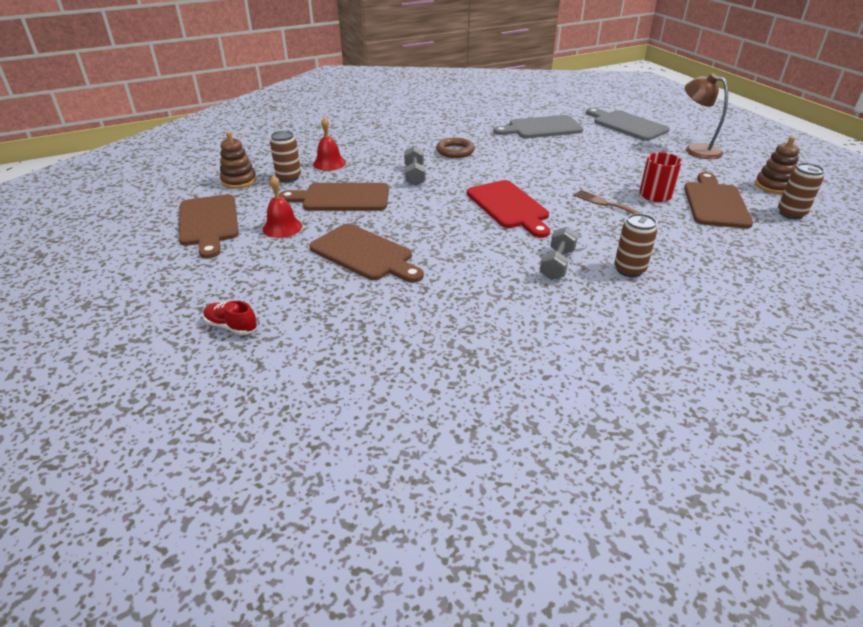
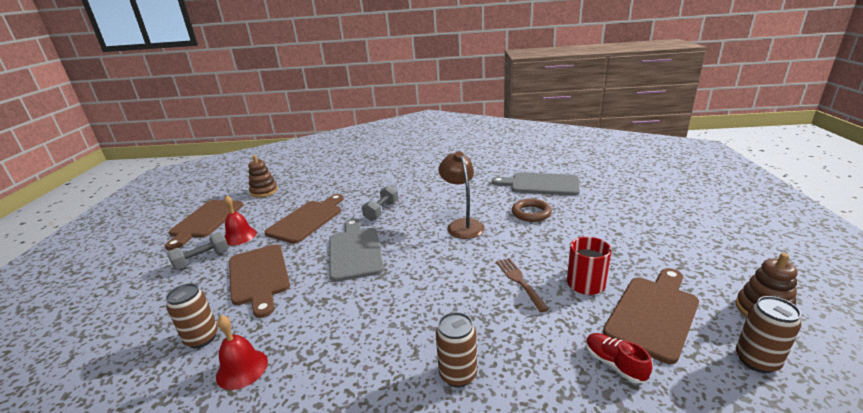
camera: 30 degrees right, 10 degrees down
red shoe [203,301,257,335] -> red shoe moved to [586,333,652,384]
brown can [270,131,301,182] -> brown can moved to [166,283,218,348]
brown cutting board [279,183,389,211] -> brown cutting board turned 90 degrees clockwise [265,194,344,244]
red bell [313,117,346,171] -> red bell moved to [216,315,268,390]
brown ring [436,137,475,158] -> brown ring moved to [512,199,552,222]
red cutting board [467,180,550,238] -> none
grey dumbbell [540,227,578,280] -> grey dumbbell moved to [167,232,229,270]
grey cutting board [586,108,670,141] -> grey cutting board moved to [329,218,384,282]
brown lamp [685,73,728,159] -> brown lamp moved to [439,151,485,239]

